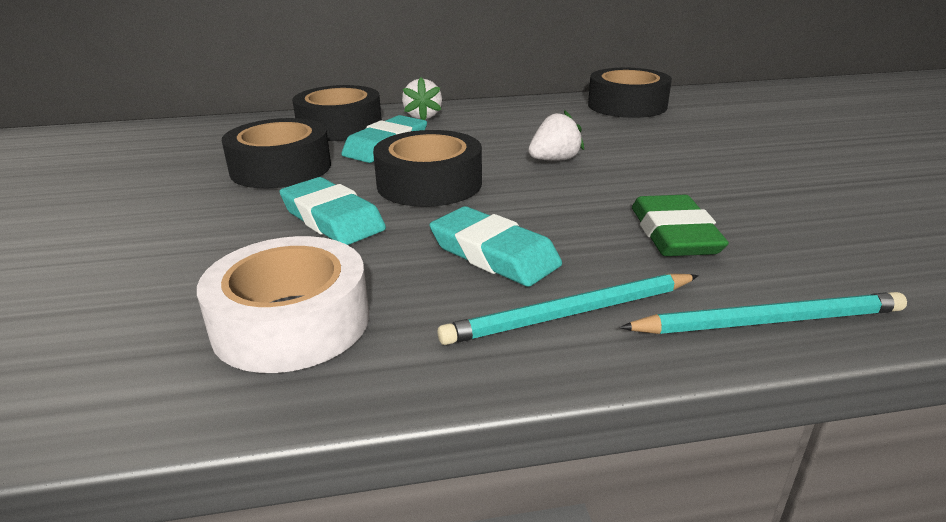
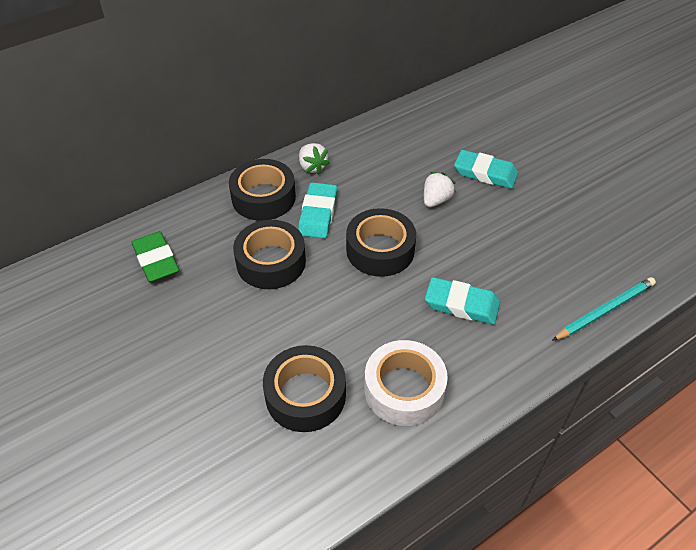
camera: 25 degrees left, 20 degrees up
turquoise eraser [280,177,386,245] -> turquoise eraser moved to [454,150,518,189]
turquoise pencil [437,274,699,345] -> none
black tape [588,67,672,118] -> black tape moved to [263,345,346,432]
green eraser [632,195,729,256] -> green eraser moved to [132,231,179,282]

